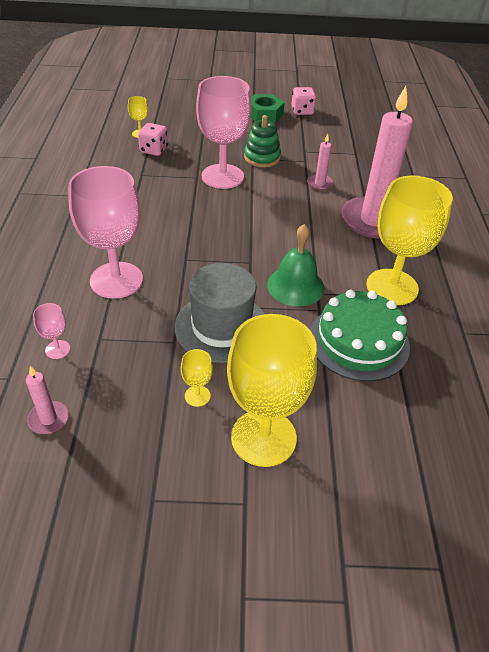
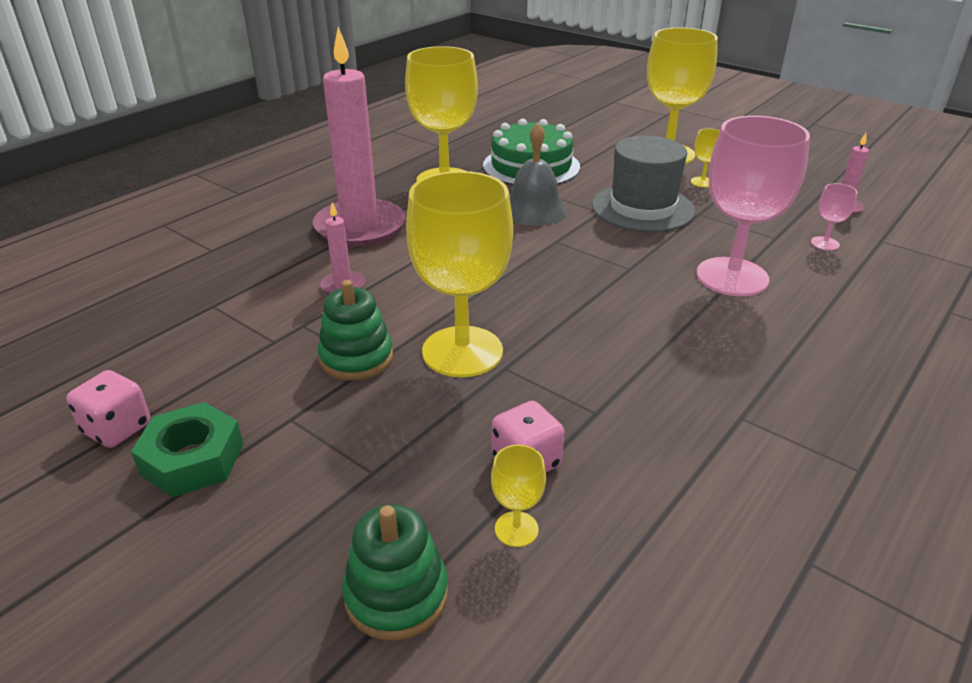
camera: 140 degrees left, 10 degrees down
pink goblet [196,76,251,189] -> yellow goblet [406,171,513,377]
green bell [267,224,325,306] -> grey bell [510,123,568,226]
none -> green stacking toy [342,505,448,640]

